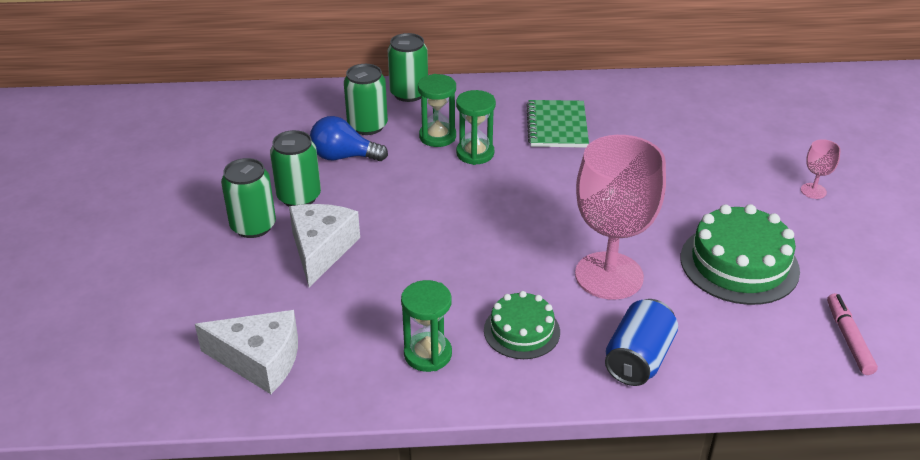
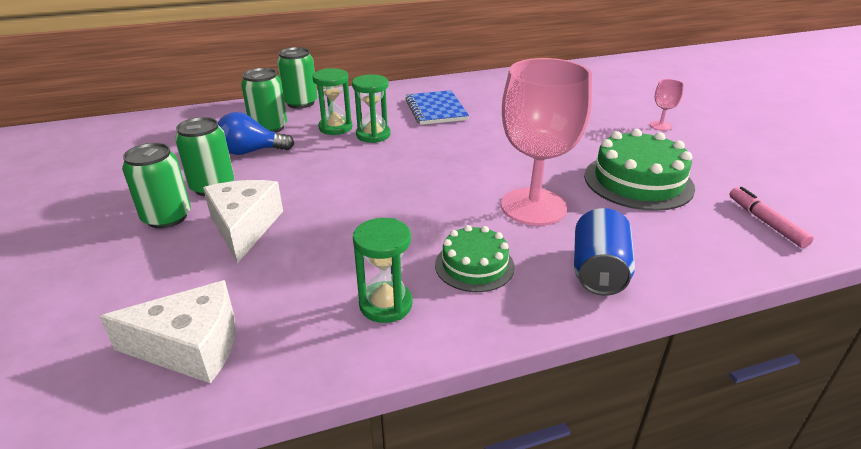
camera: 15 degrees left, 5 degrees down
green notebook [526,100,589,148] -> blue notebook [405,90,469,125]

